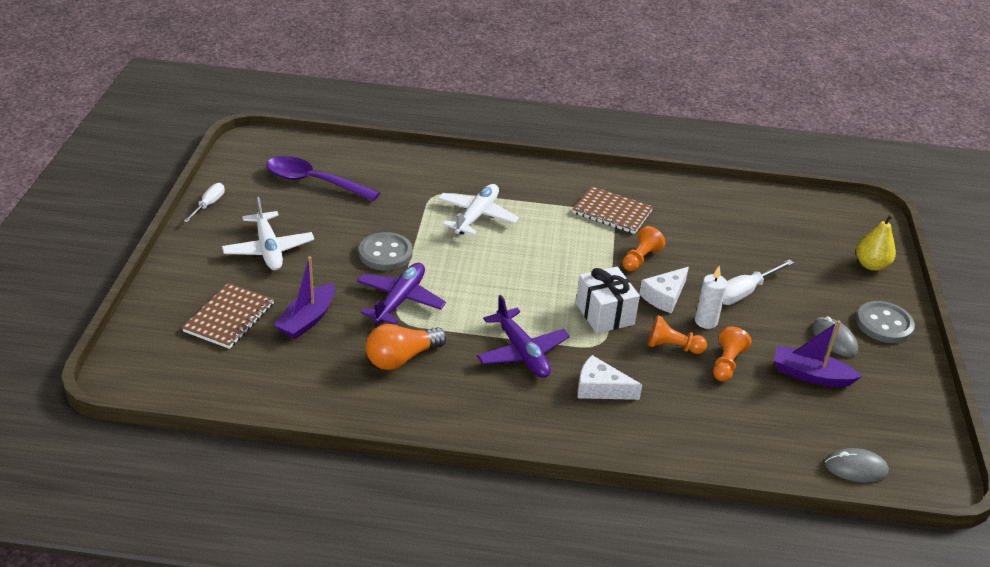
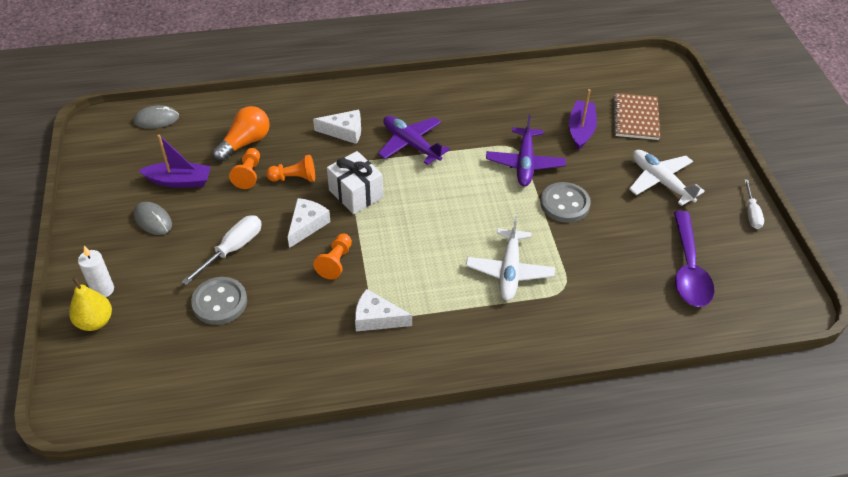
camera: 165 degrees right, 10 degrees up
purple spoon [266,156,380,201] -> purple spoon turned 90 degrees clockwise [674,211,714,307]
orange light bulb [366,324,447,370] -> orange light bulb moved to [212,106,270,162]
brown notebook [572,186,653,234] -> white cheese [355,289,412,331]
white candle [695,266,727,329] -> white candle moved to [78,246,114,297]
grey button [856,301,915,343] -> grey button moved to [191,277,247,325]

